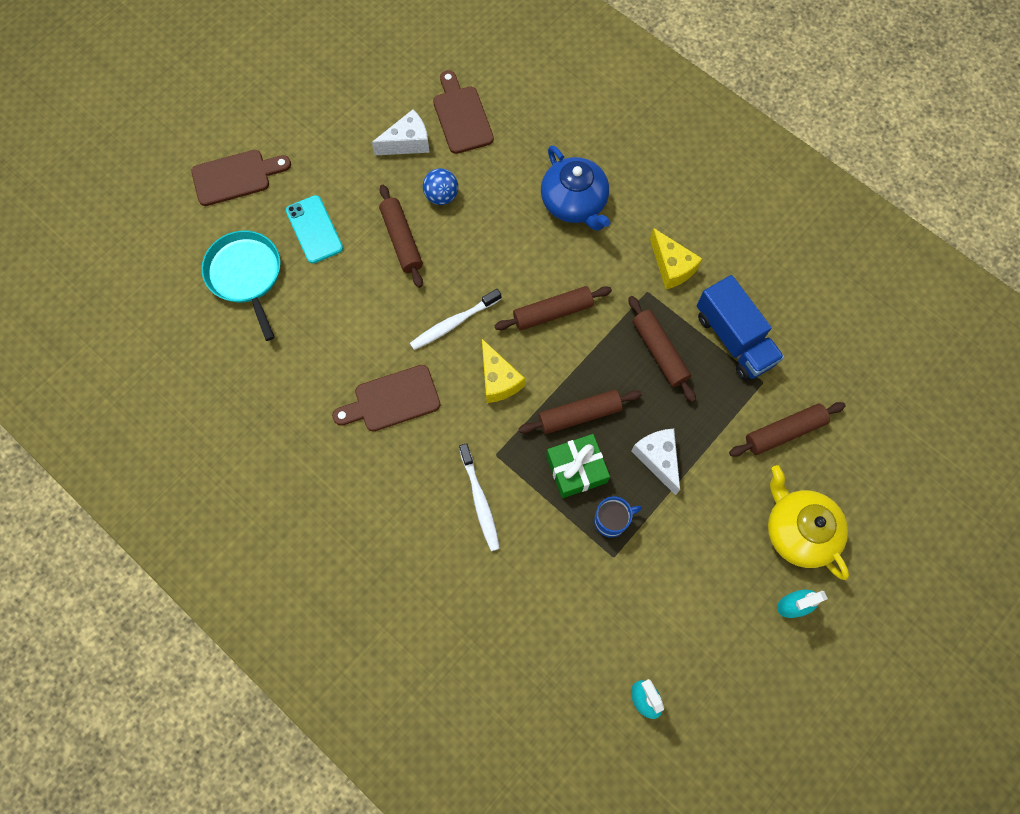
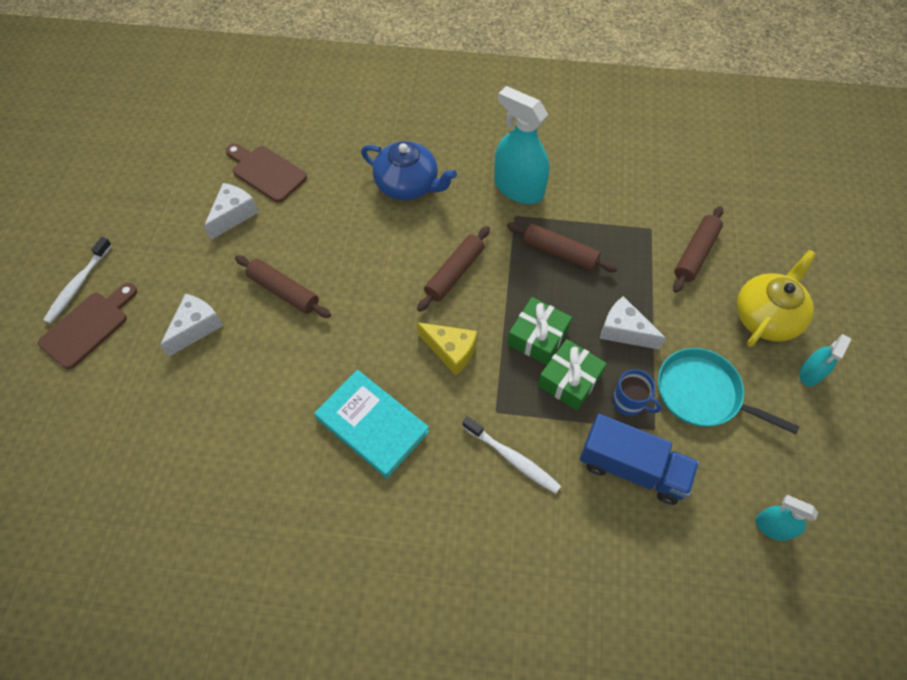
camera: 35 degrees left, 10 degrees down
turquoise pan [201,231,281,341] -> turquoise pan moved to [658,348,799,434]
turquoise phone [286,195,343,263] -> white cheese [160,294,224,356]
brown cutting board [332,365,440,431] -> turquoise book [314,370,429,478]
white toothbrush [410,289,501,350] -> white toothbrush moved to [43,237,112,324]
blue ball [423,168,458,205] -> none
brown rolling pin [519,390,642,434] -> green gift [508,297,572,365]
blue mug [594,497,642,537] -> blue mug turned 90 degrees clockwise [612,369,661,416]
yellow cheese [650,228,702,289] -> turquoise spray bottle [494,86,549,204]
blue truck [697,275,784,381] -> blue truck moved to [580,414,699,505]
yellow teapot [768,465,849,580] -> yellow teapot turned 105 degrees clockwise [736,250,816,347]

